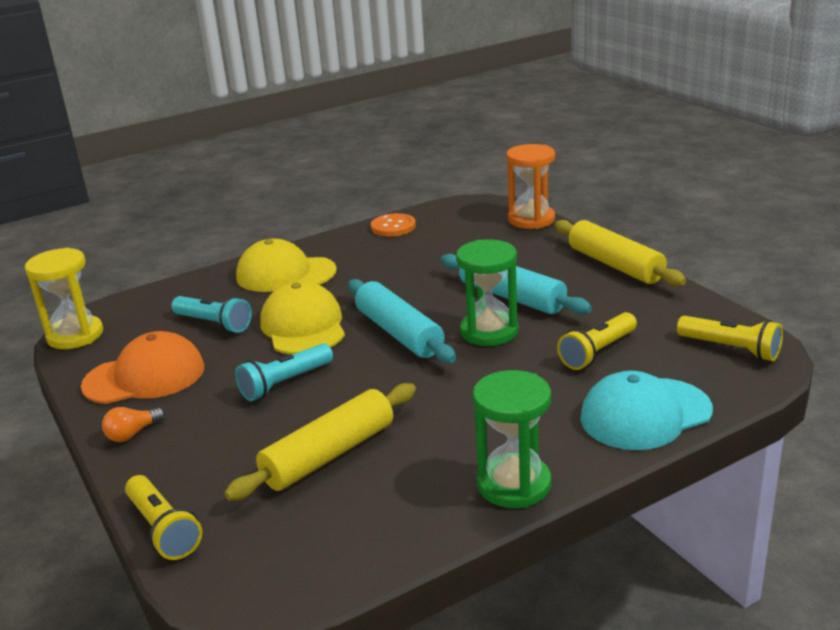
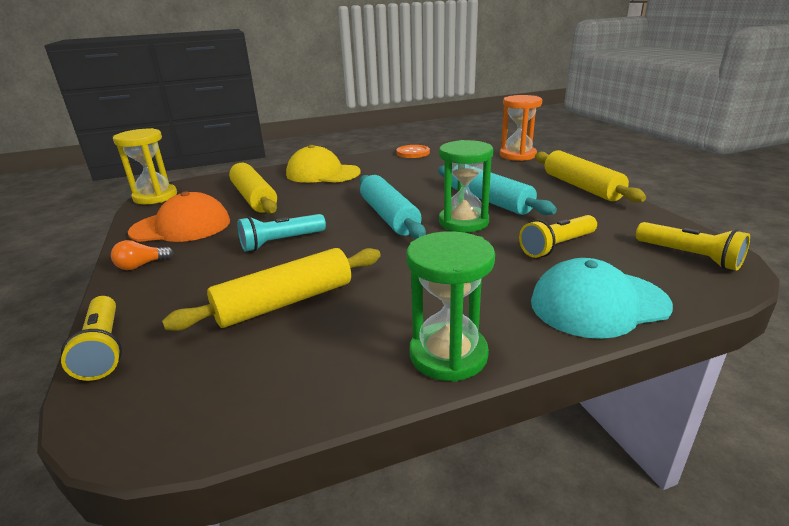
camera: 10 degrees right, 0 degrees up
turquoise flashlight [171,296,252,333] -> yellow rolling pin [229,163,277,214]
yellow cap [260,281,345,355] -> none

